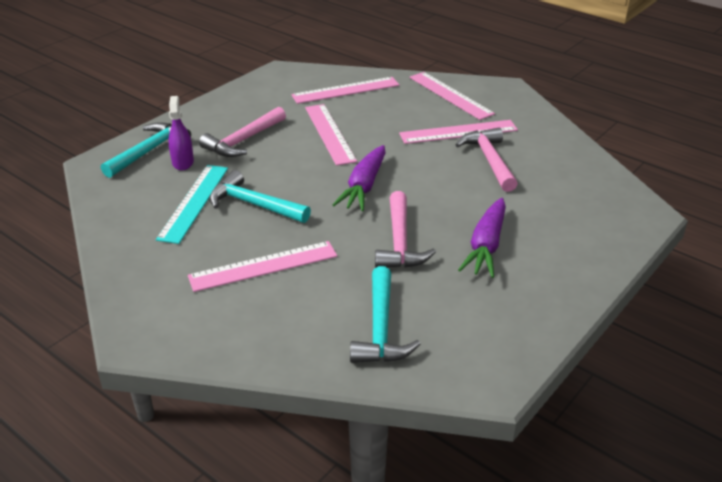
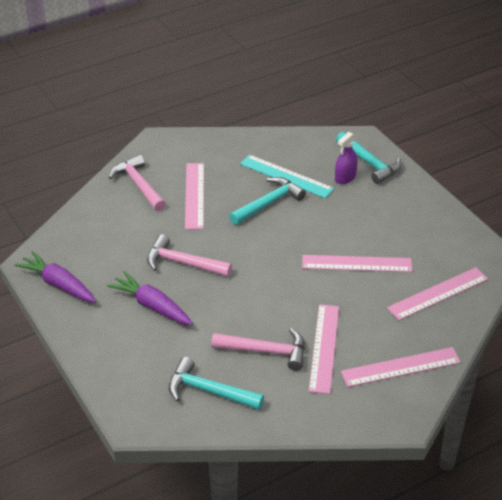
camera: 110 degrees right, 5 degrees up
purple spray bottle [168,96,194,170] -> purple spray bottle turned 120 degrees clockwise [335,132,358,184]
pink hammer [199,107,286,157] -> pink hammer moved to [109,155,166,211]
pink ruler [291,77,400,104] -> pink ruler turned 60 degrees clockwise [387,267,488,320]
purple carrot [332,145,385,211] -> purple carrot moved to [14,251,96,302]
turquoise hammer [350,266,420,363] -> turquoise hammer moved to [169,357,264,410]

